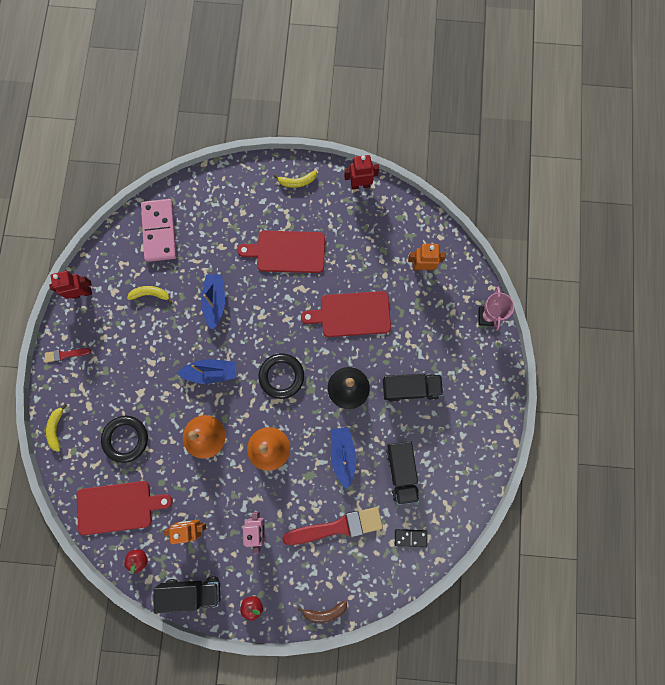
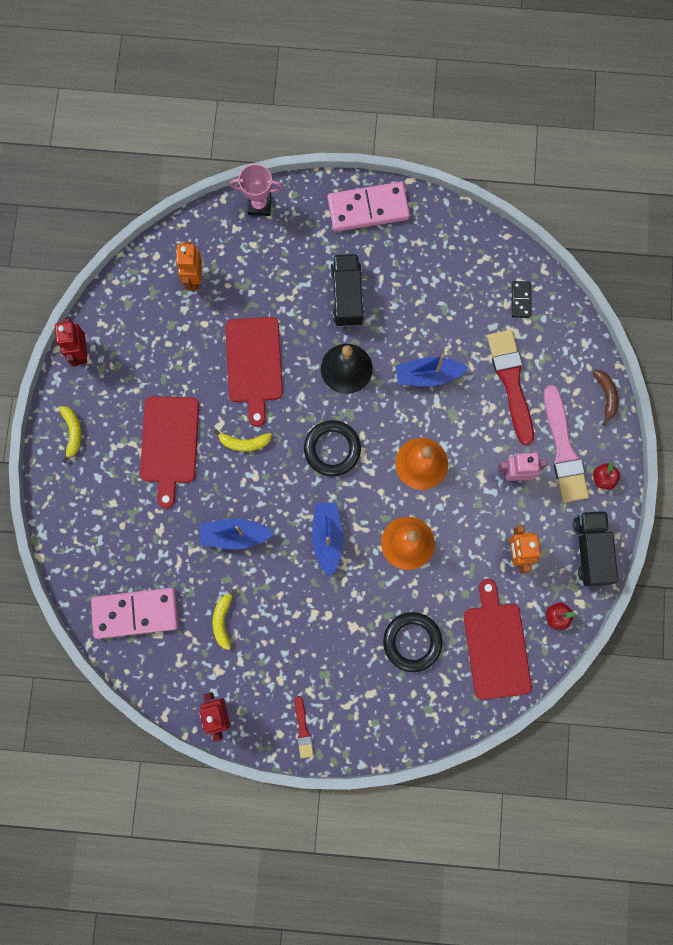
camera: 90 degrees left, 0 degrees up
yellow banana [46,404,67,452] -> yellow banana moved to [214,429,272,451]
black truck [386,441,419,505] -> none
none -> pink domino [327,182,410,232]
none -> pink brush [544,385,589,503]

